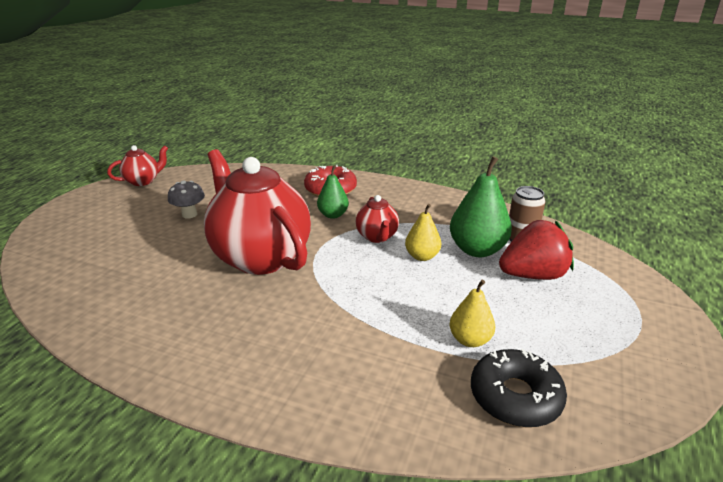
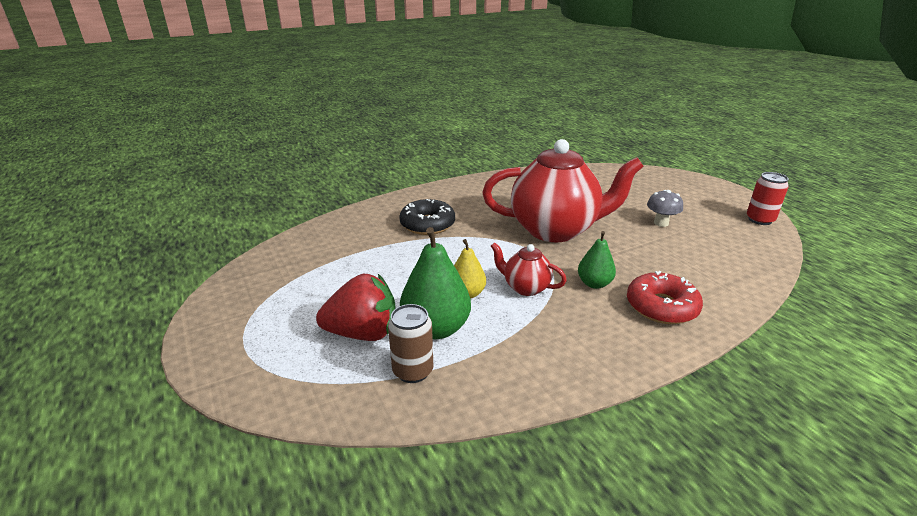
camera: 130 degrees right, 0 degrees up
red teapot [107,145,168,186] -> red can [747,172,789,225]
yellow pear [450,280,495,347] -> none
black donut [471,349,567,428] -> black donut moved to [399,199,455,235]
red strawberry [499,220,574,280] -> red strawberry turned 120 degrees counterclockwise [316,274,396,341]

